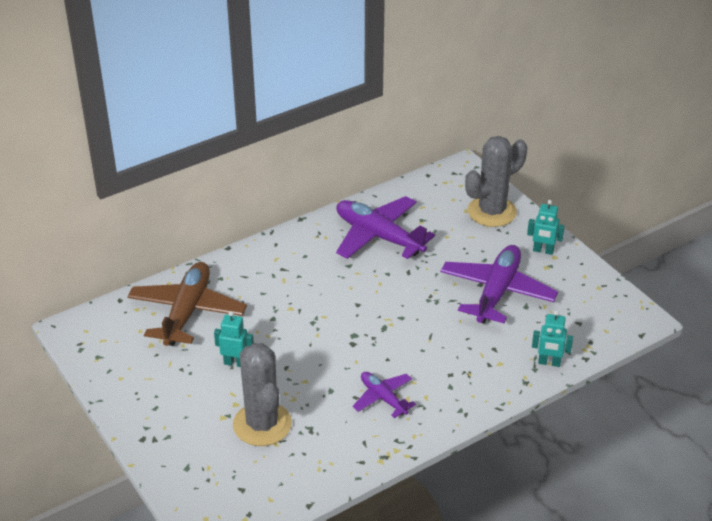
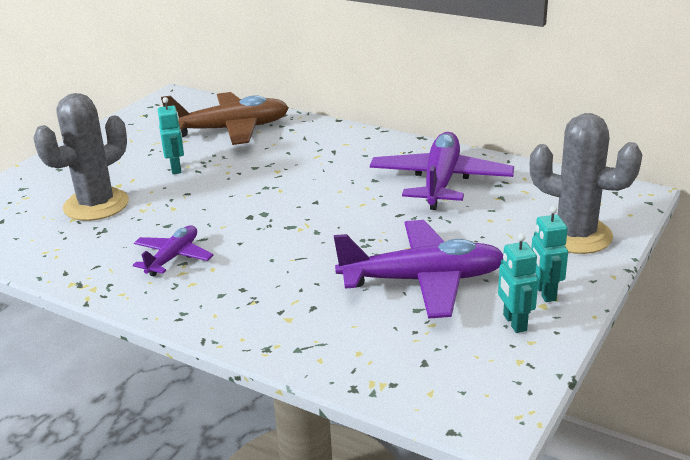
camera: 65 degrees right, 10 degrees down
turquoise robot [532,310,573,367] -> turquoise robot moved to [498,233,538,333]

